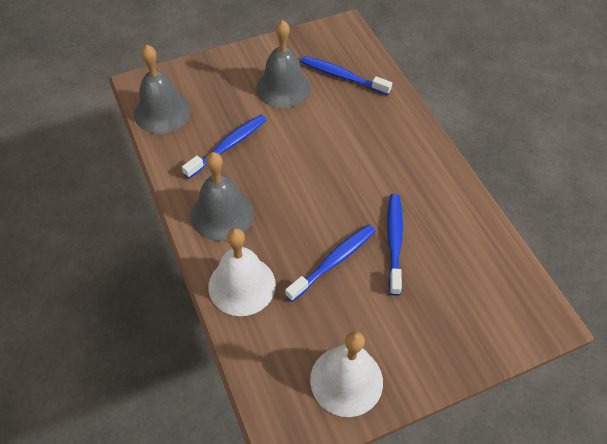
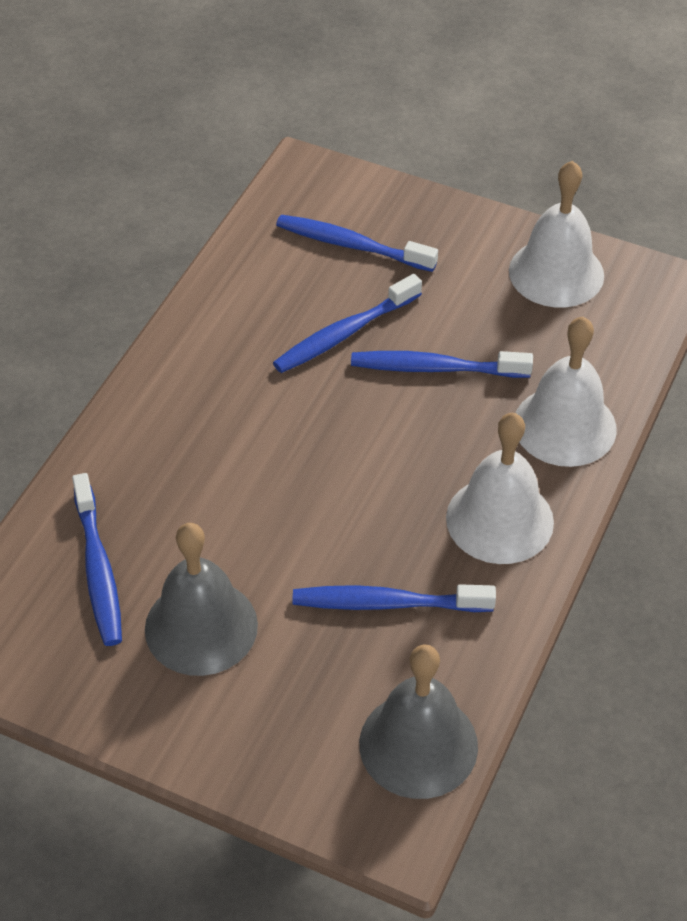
camera: 130 degrees left, 5 degrees down
grey bell [191,152,254,241] -> white bell [446,413,554,564]
none -> blue toothbrush [276,215,438,272]

